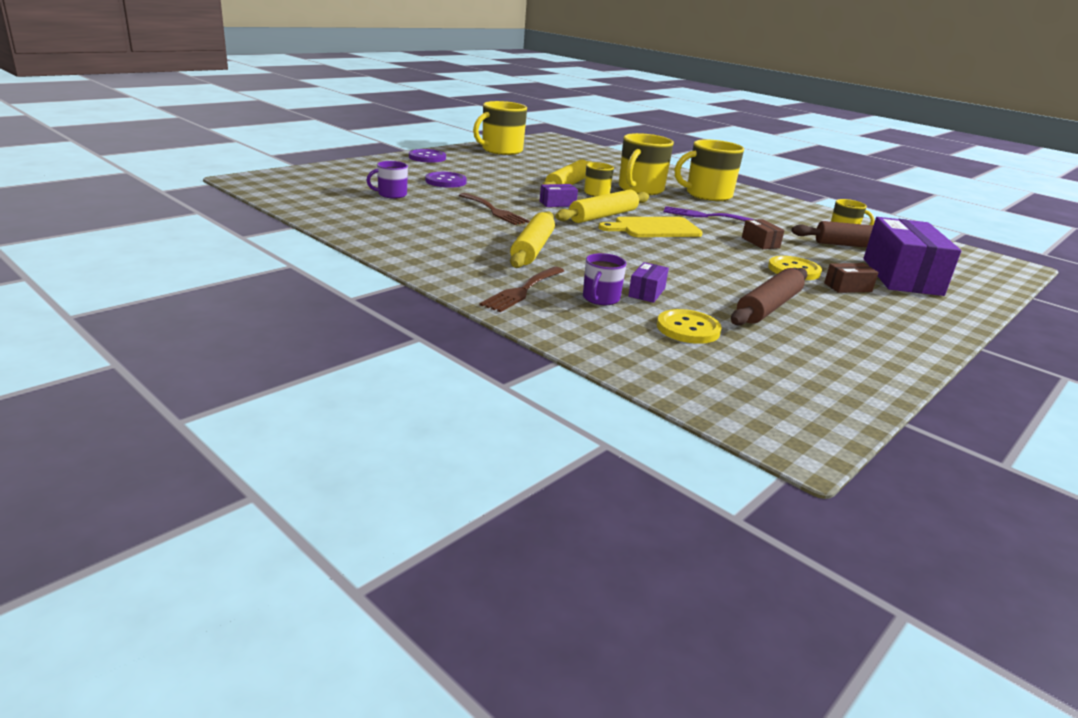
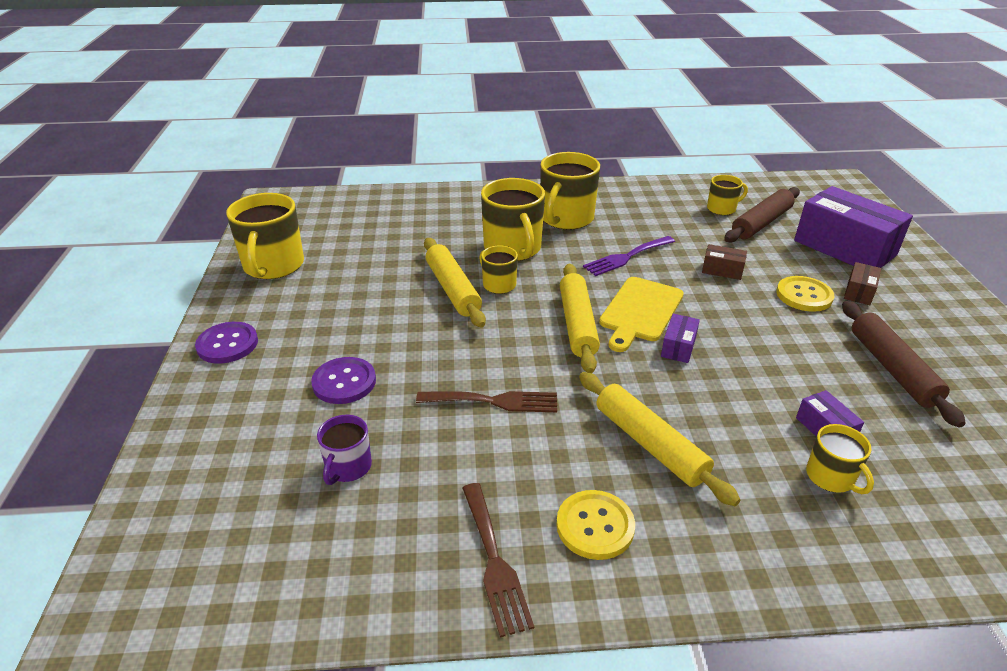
camera: 45 degrees left, 10 degrees up
brown fork [480,267,564,312] -> brown fork moved to [462,483,534,638]
purple box [540,184,578,207] -> purple box moved to [661,314,700,363]
purple mug [583,253,627,305] -> yellow mug [806,424,874,494]
yellow button [657,309,722,344] -> yellow button moved to [556,490,635,560]

